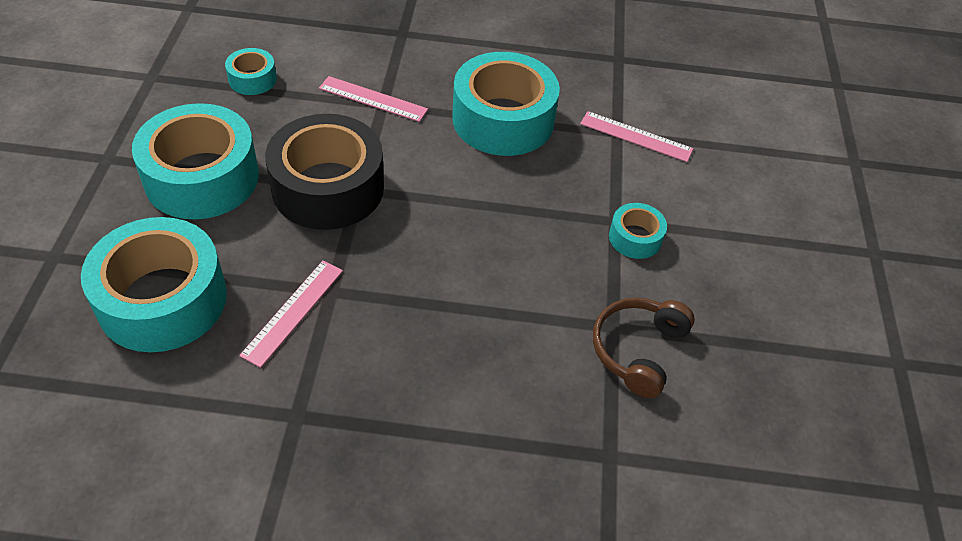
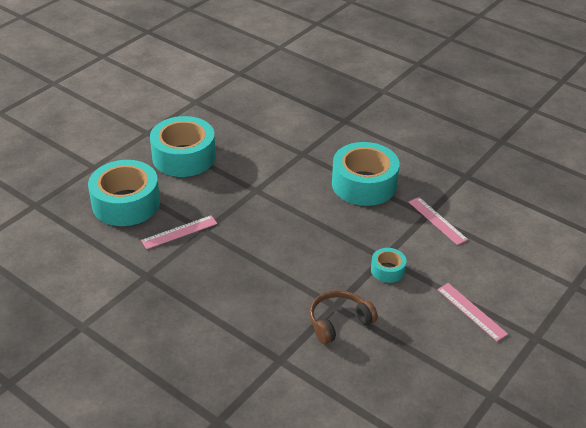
camera: 35 degrees right, 10 degrees down
turquoise tape [225,48,277,95] -> none
black tape [265,114,384,230] -> none
pink ruler [319,76,428,122] -> pink ruler moved to [437,283,508,341]

